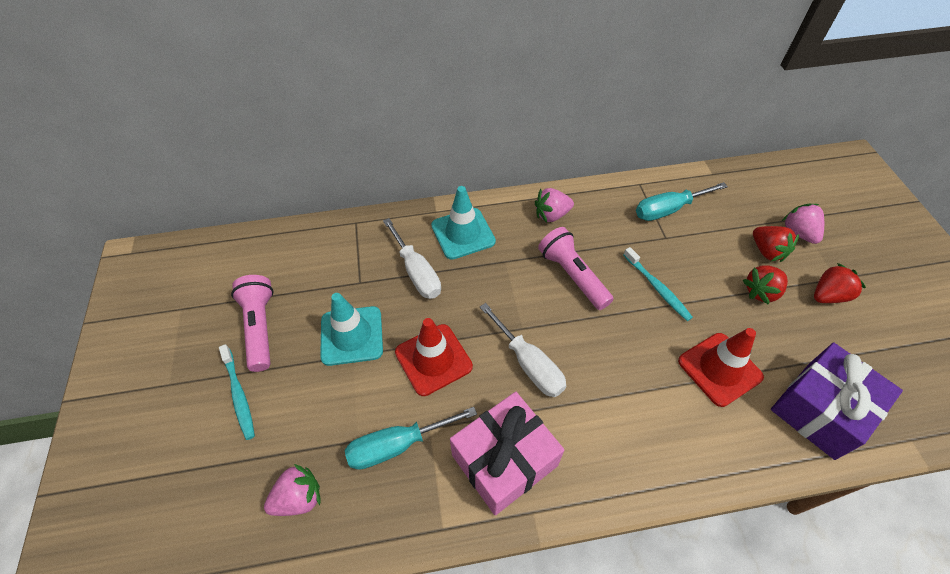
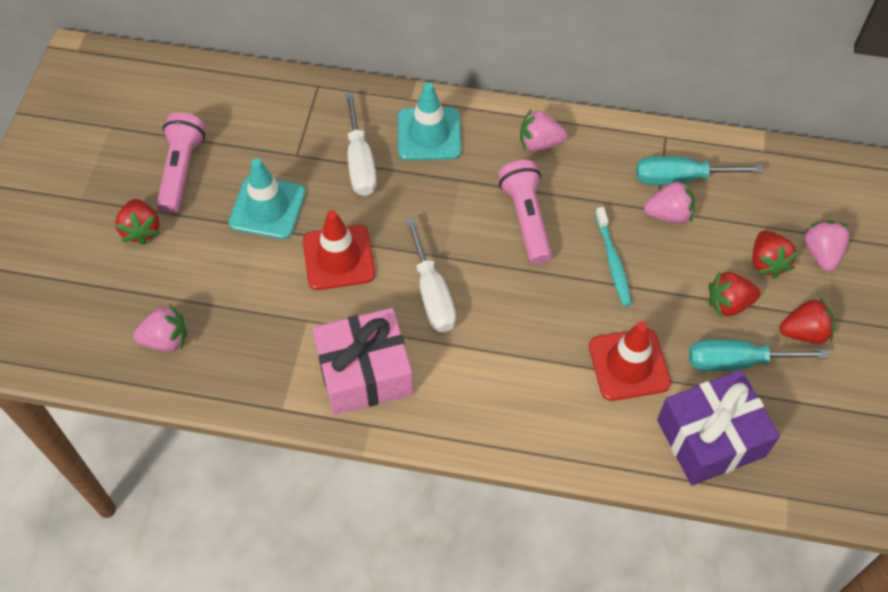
camera: 20 degrees right, 5 degrees up
turquoise toothbrush [219,344,255,440] -> red strawberry [115,199,161,245]
turquoise screwdriver [345,407,477,470] -> turquoise screwdriver moved to [689,339,830,371]
none -> pink strawberry [644,179,695,223]

